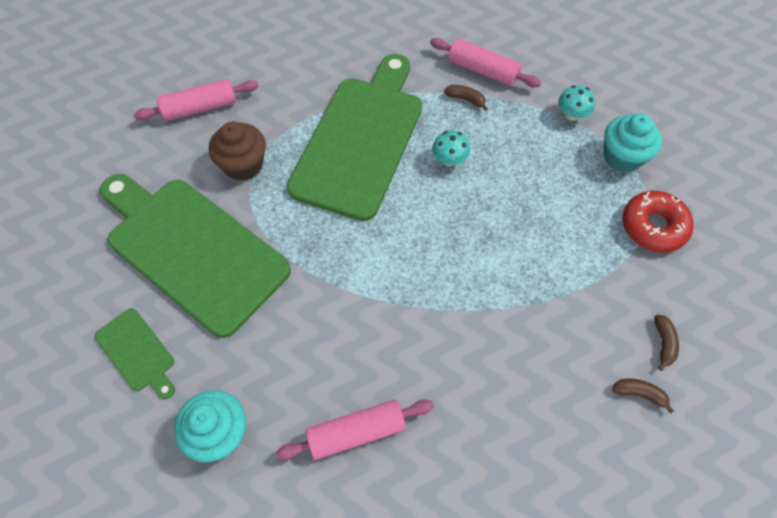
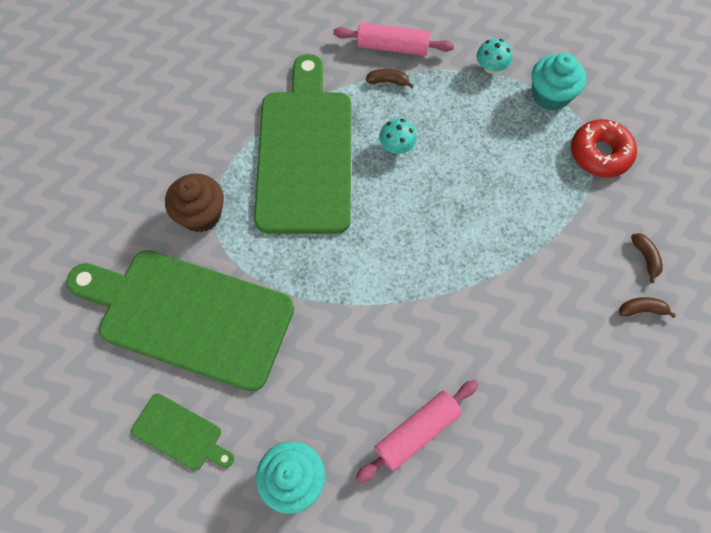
camera: 20 degrees left, 5 degrees up
pink rolling pin [134,79,259,121] -> none

